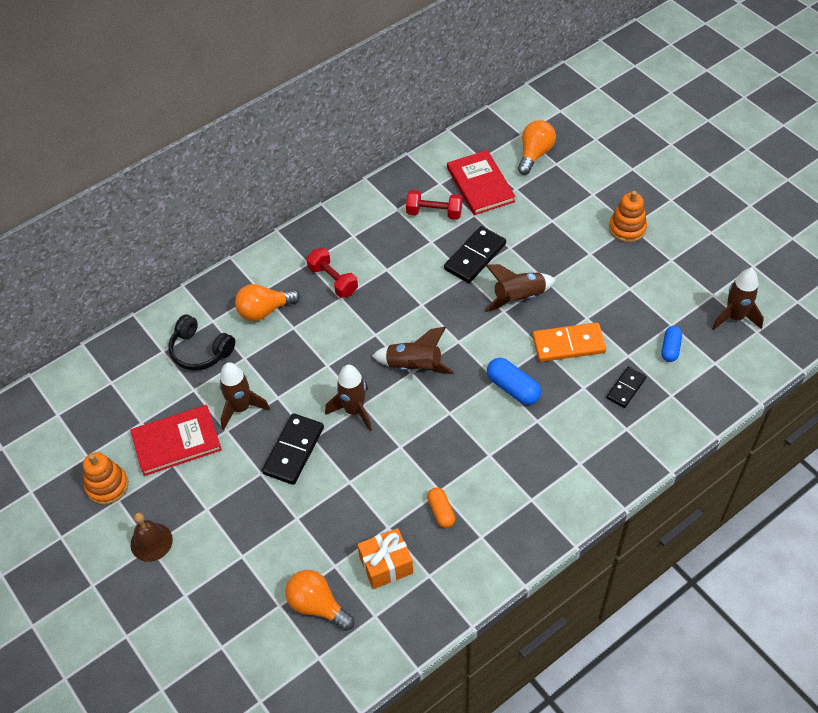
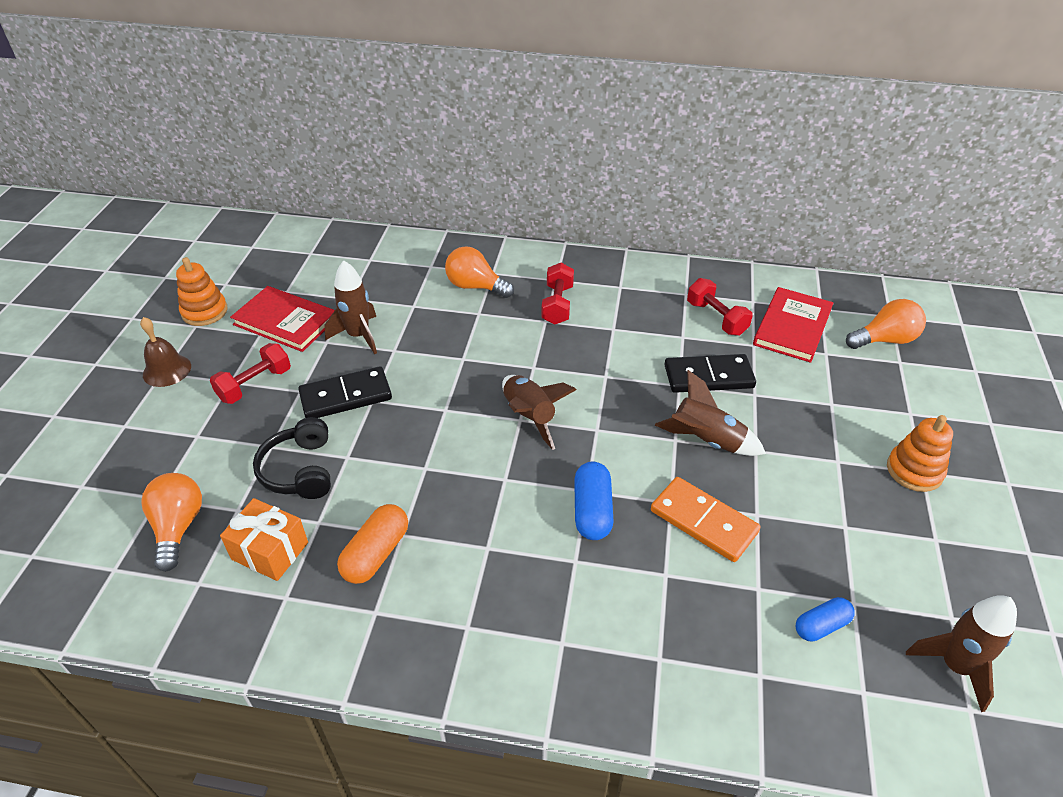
camera: 45 degrees right, 10 degrees down
black headphones [169,315,235,371] -> black headphones moved to [253,417,331,499]
brown rocket [325,365,372,431] -> none
orange capsule [427,487,456,528] -> orange capsule [337,504,408,584], size x1.50
black domino [606,366,647,408] -> none
none -> red dumbbell [210,343,291,404]

